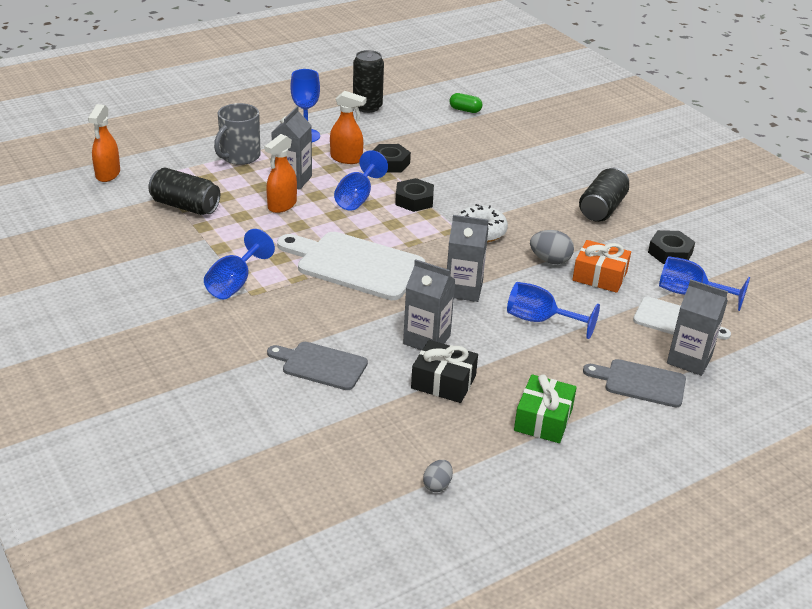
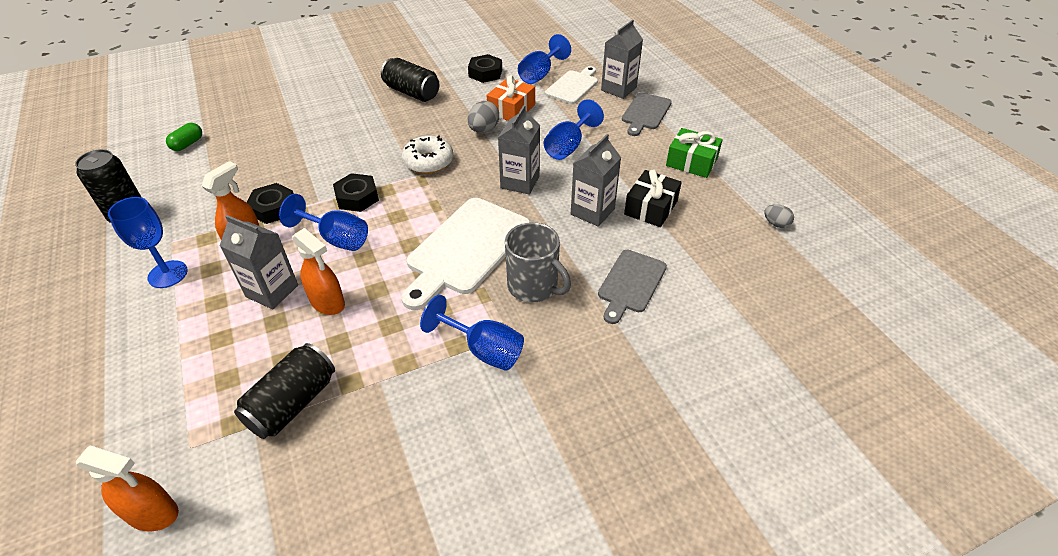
camera: 80 degrees left, 10 degrees up
grey mug [214,103,261,165] -> grey mug moved to [505,222,571,303]

